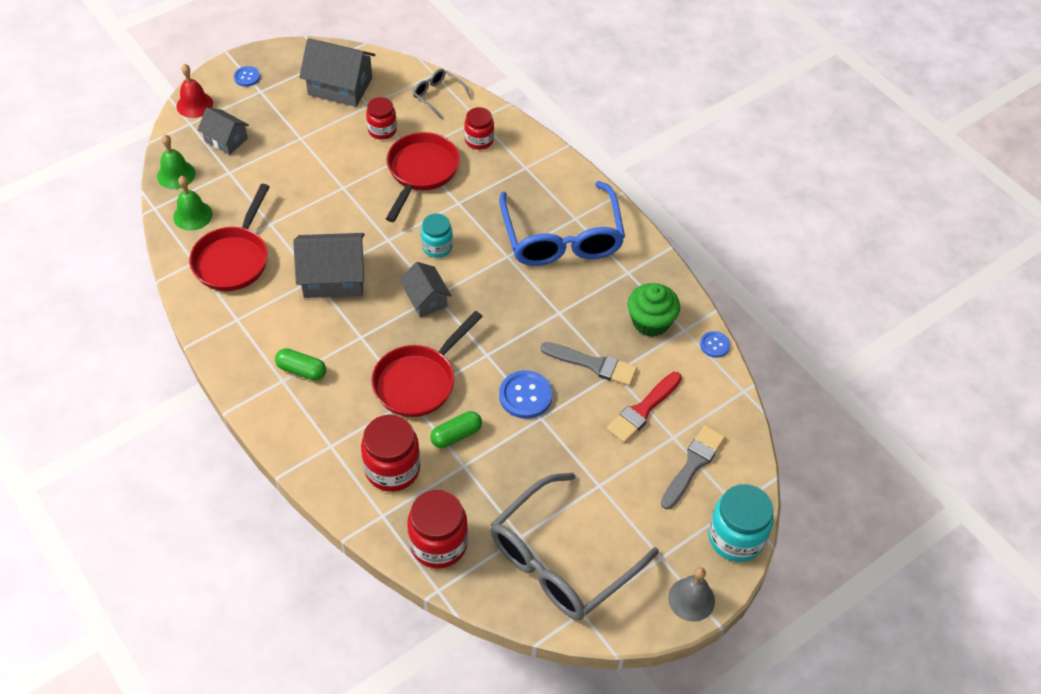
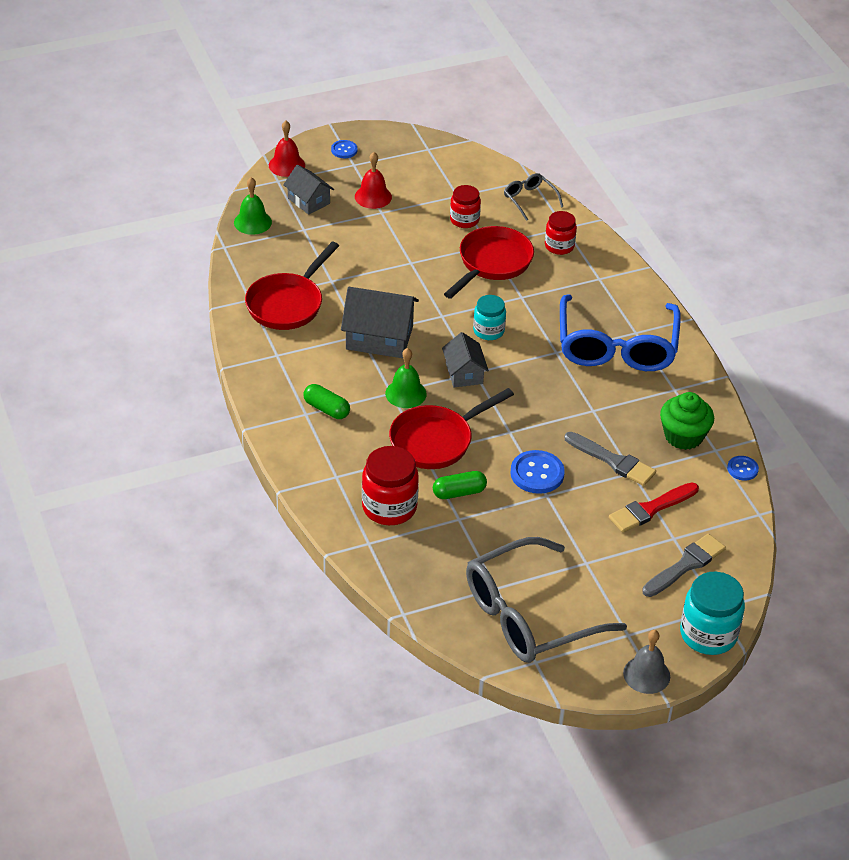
camera: 15 degrees right, 10 degrees down
green bell [173,176,213,231] -> green bell moved to [385,348,427,408]
grey house [299,38,376,107] -> none
red jar [407,490,468,568] -> none
none -> red bell [355,152,392,209]

